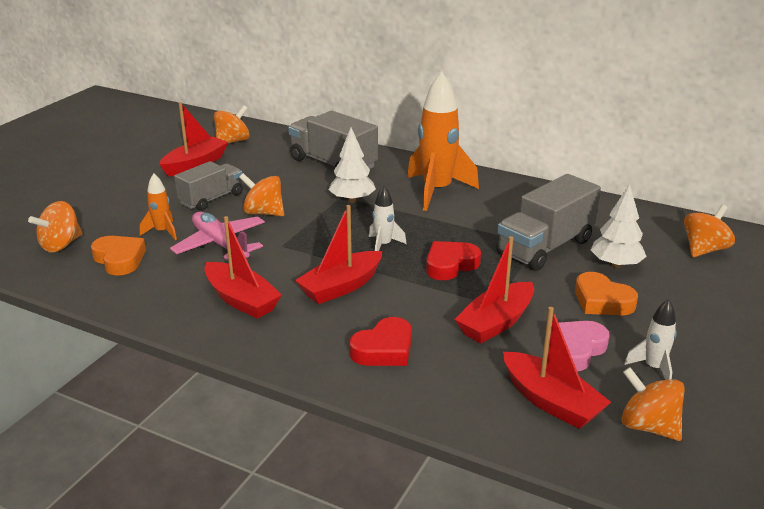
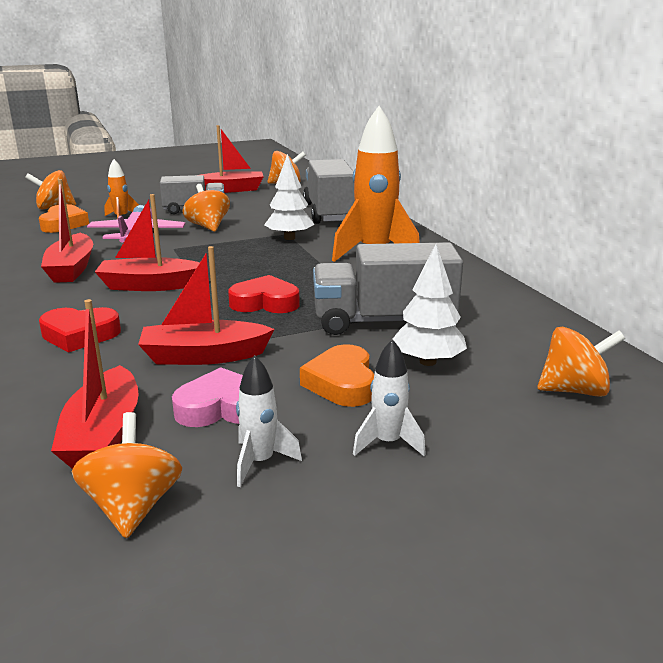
camera: 40 degrees right, 5 degrees down
white rocket [369,186,407,251] -> white rocket moved to [353,339,426,456]

